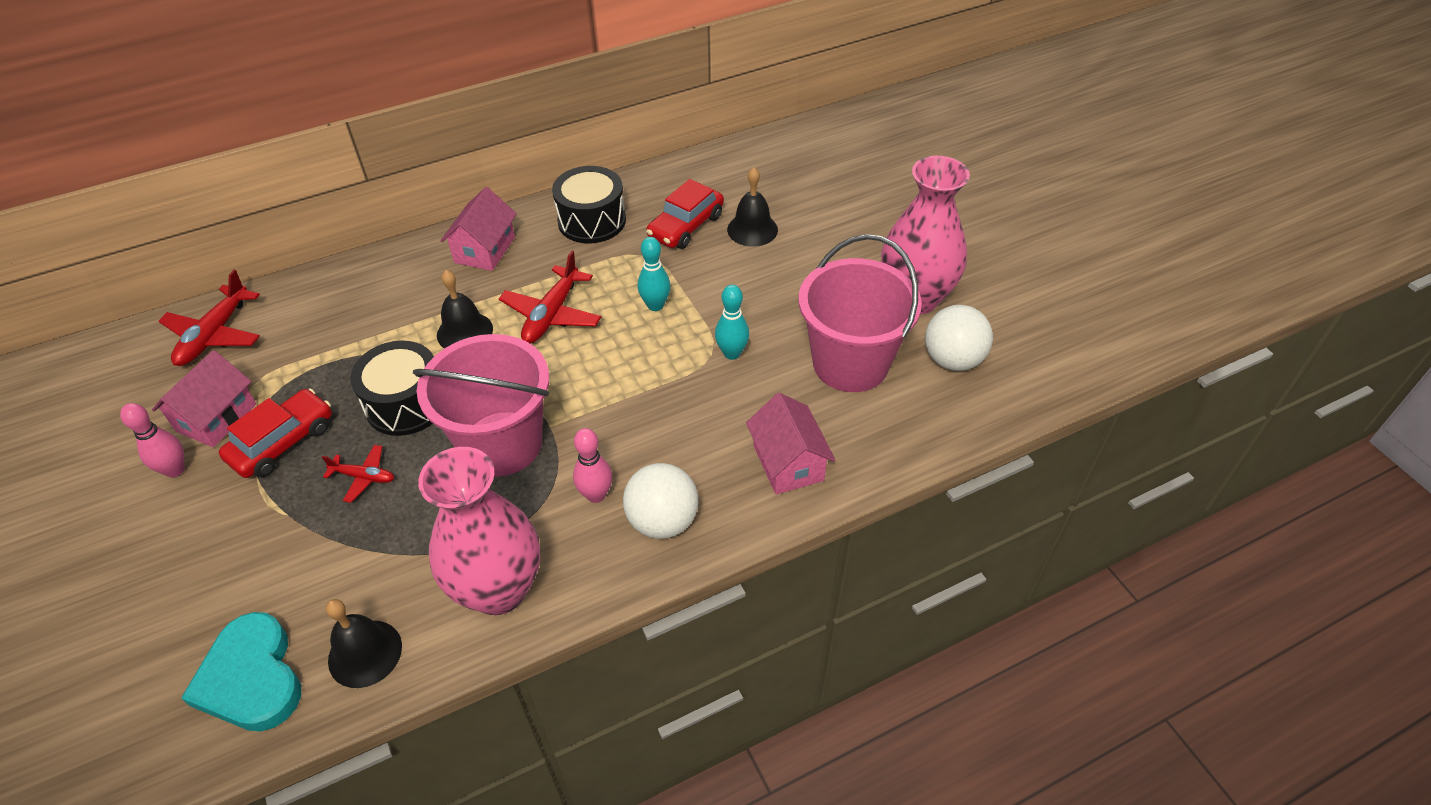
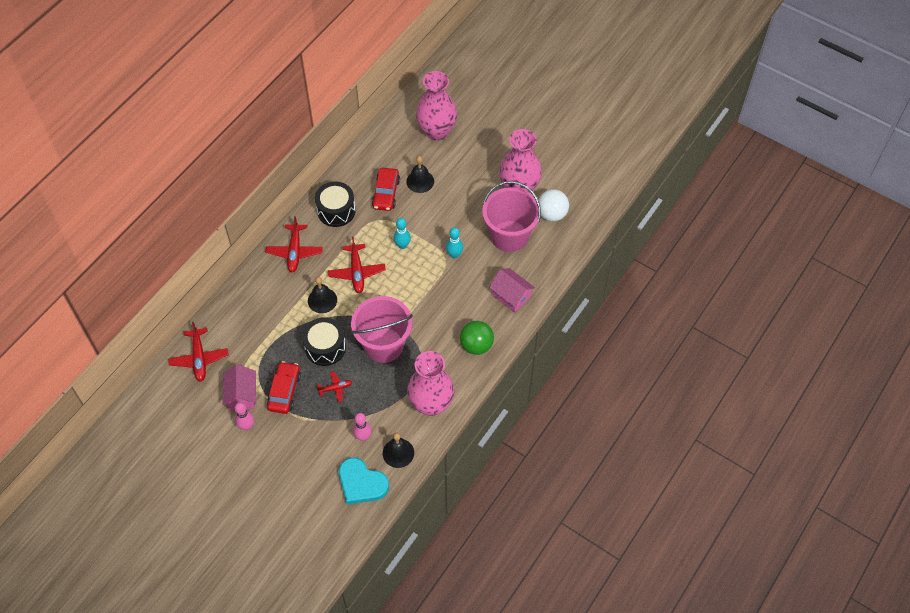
camera: 30 degrees left, 10 degrees up
pink house [440,187,517,271] -> red plane [266,216,323,272]
pink bowling pin [573,428,612,503] -> pink bowling pin moved to [353,413,372,441]
white ball [623,463,698,539] -> green ball [460,321,494,355]
none -> pink vase [416,71,457,141]

